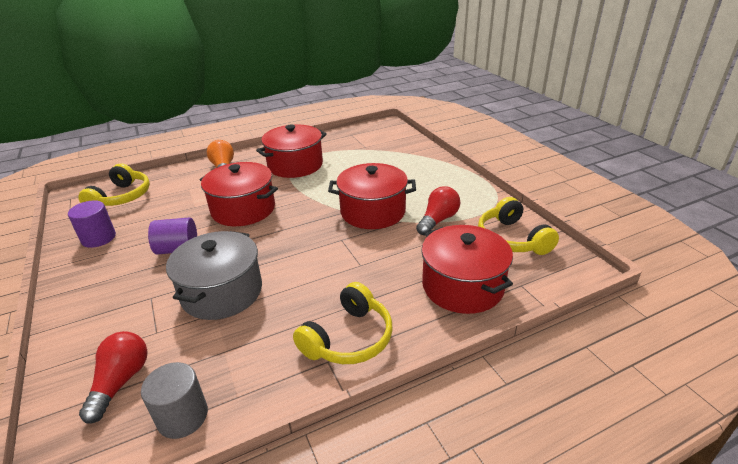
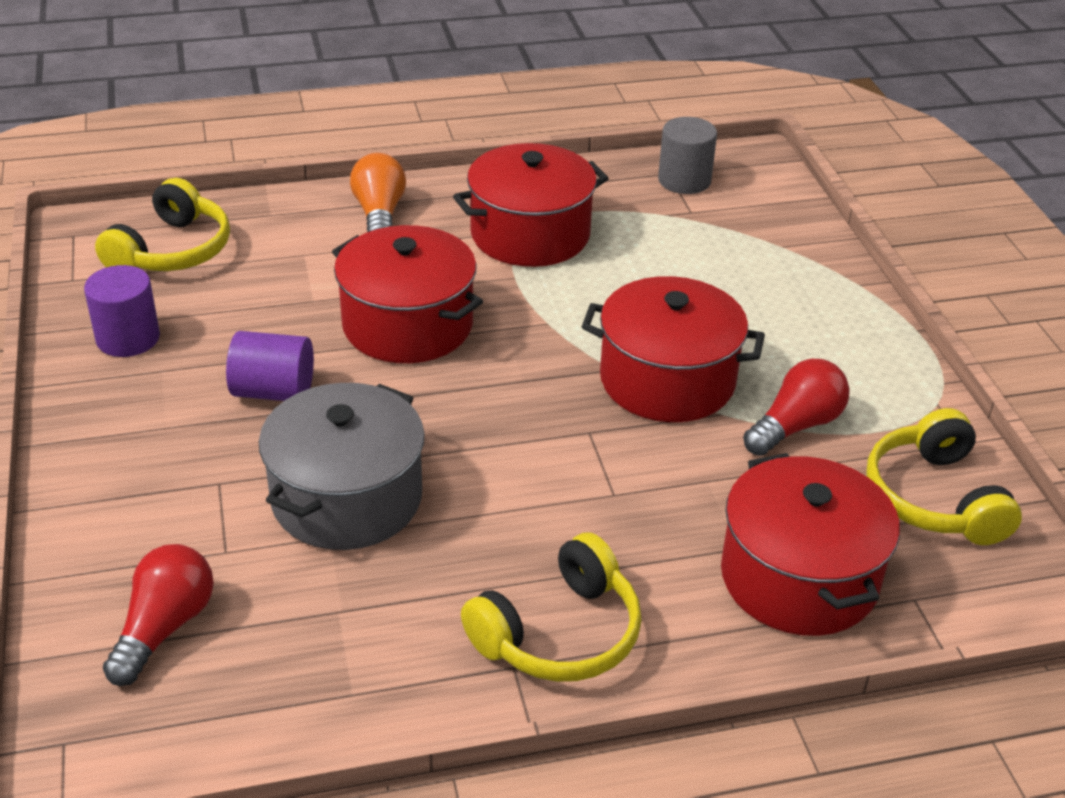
camera: 10 degrees right, 5 degrees up
grey cylinder [141,362,208,439] -> grey cylinder moved to [658,117,717,194]

